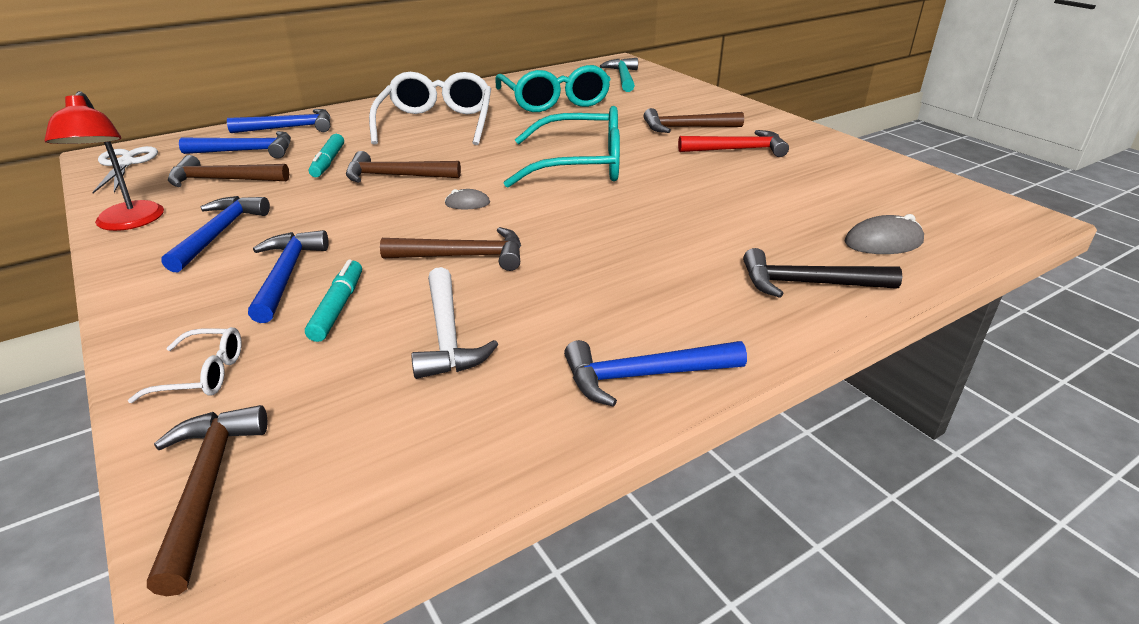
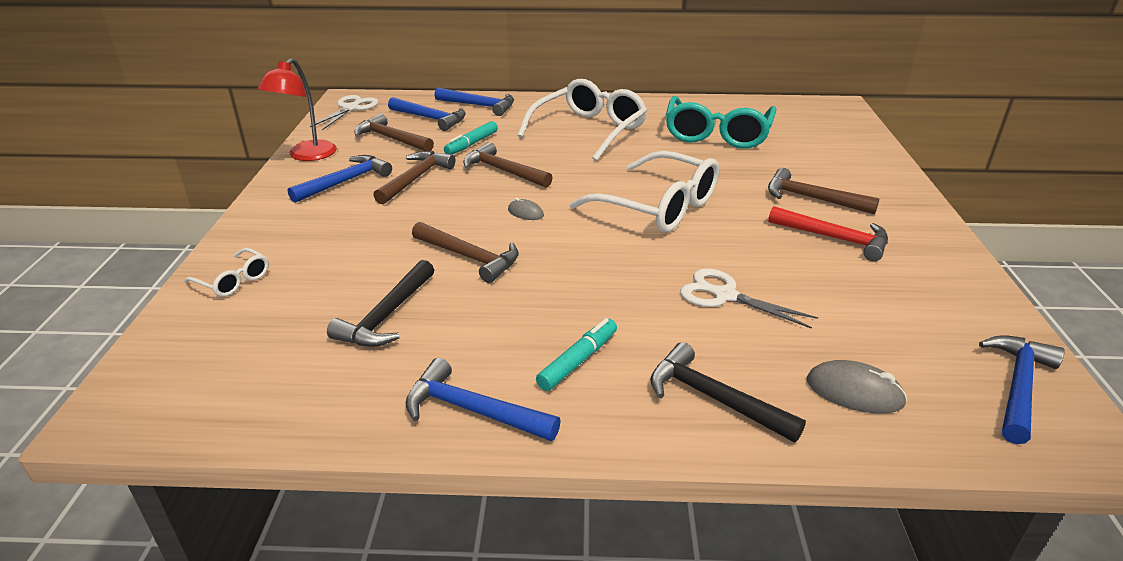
camera: 35 degrees right, 0 degrees up
brown hammer [147,405,267,596] -> brown hammer moved to [373,151,455,204]
blue hammer [248,230,329,323] -> blue hammer moved to [979,335,1065,444]
turquoise marker [305,259,362,342] -> turquoise marker moved to [536,318,617,391]
white hammer [411,267,498,379] -> black hammer [327,260,434,347]
turquoise glasses [504,106,620,188] -> white glasses [569,151,719,233]
turquoise hammer [600,58,638,92] -> none
none -> white scissors [680,268,818,329]

